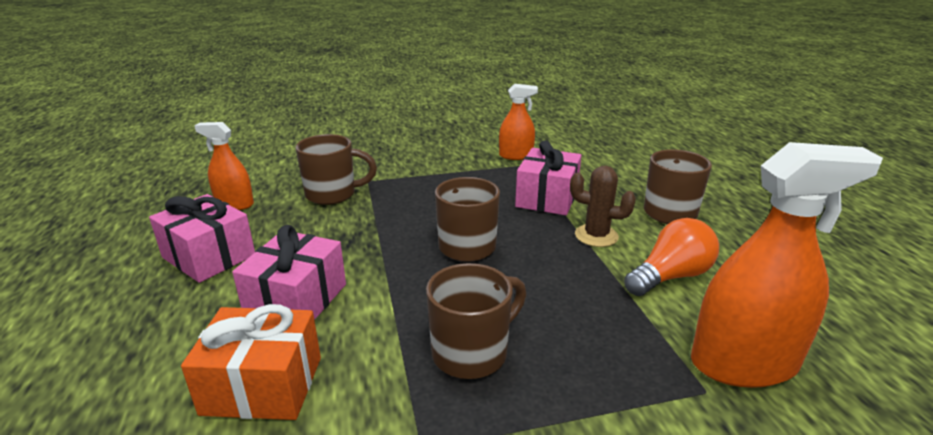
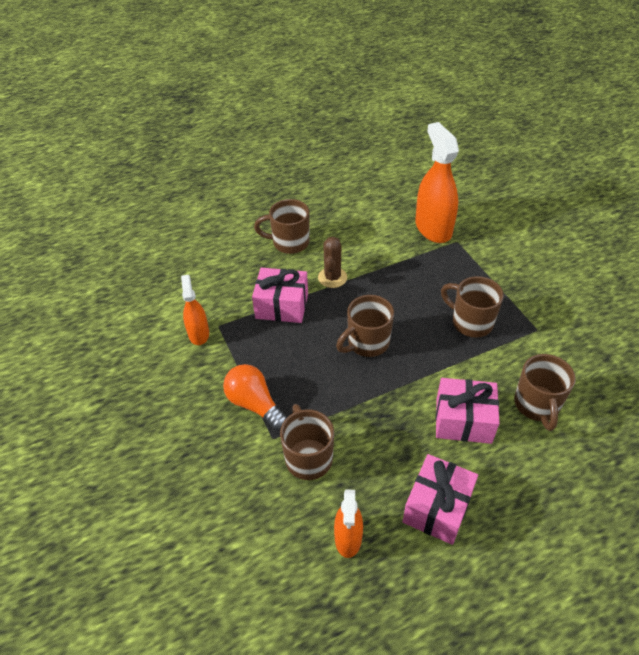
camera: 100 degrees left, 20 degrees up
orange gift [181,304,321,420] -> brown mug [514,354,576,431]
orange light bulb [624,218,719,296] -> orange light bulb moved to [223,364,287,430]

